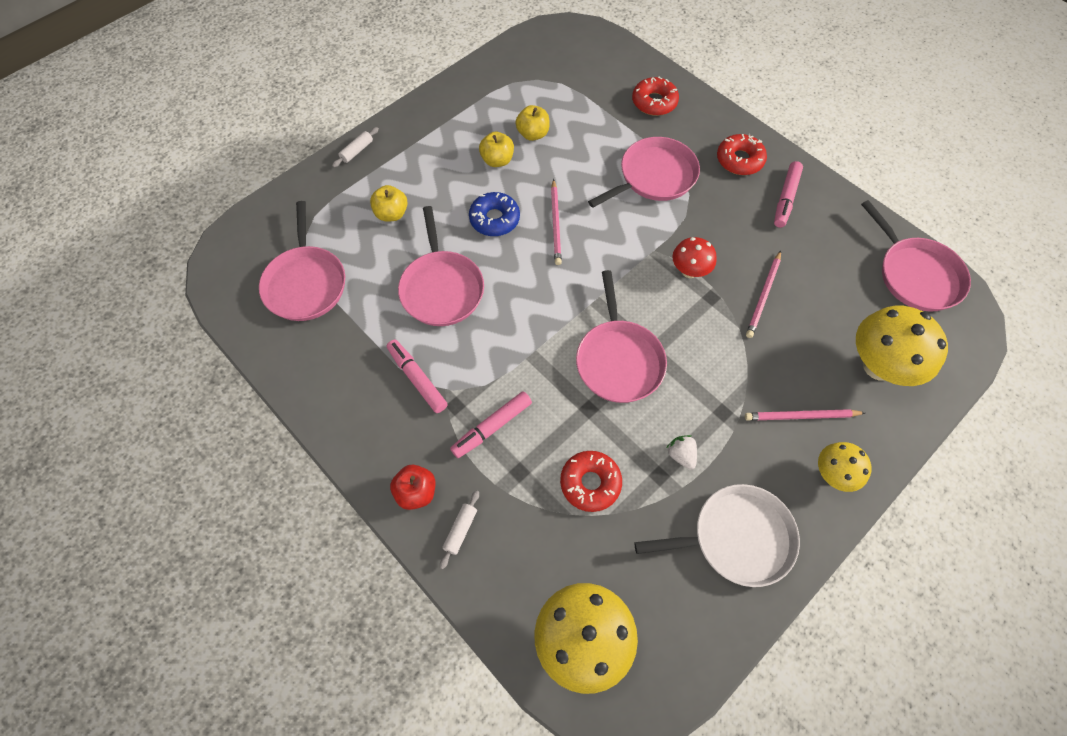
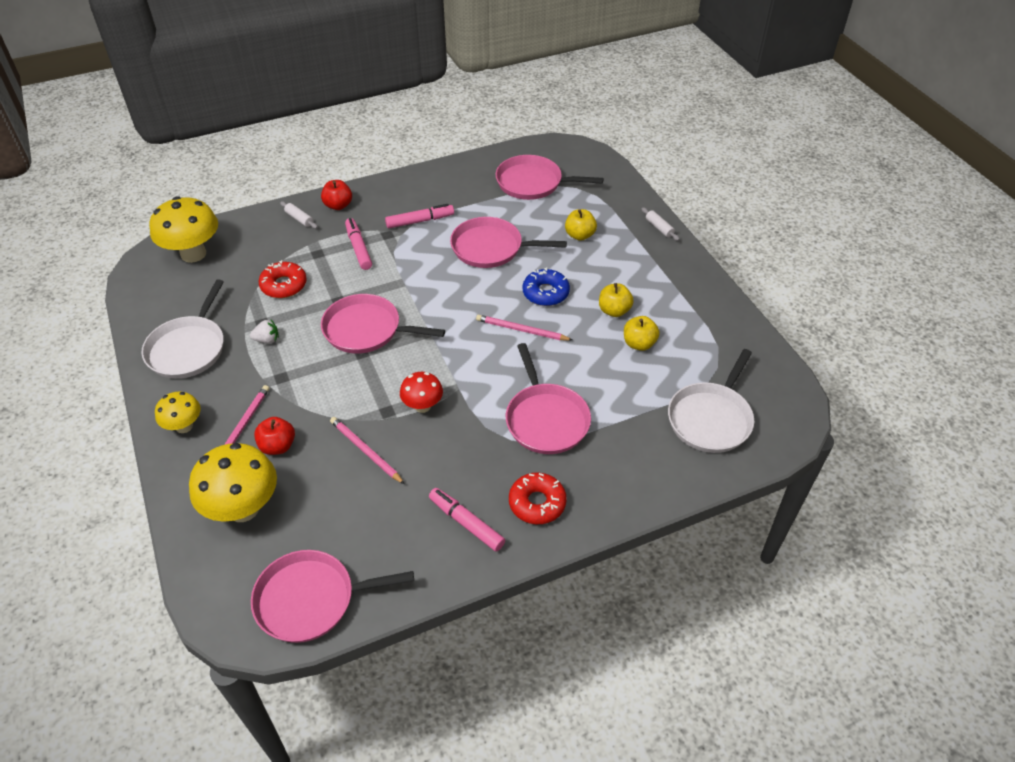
camera: 110 degrees right, 15 degrees down
red donut [632,77,679,116] -> none
none -> red apple [254,417,295,455]
none -> white pan [668,349,754,453]

